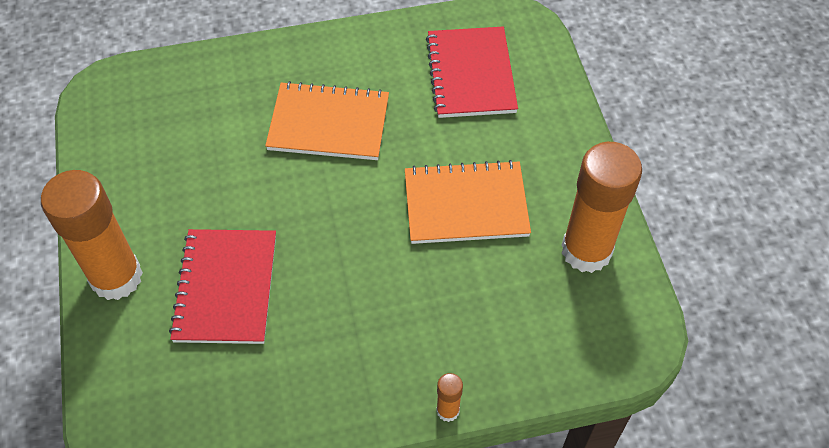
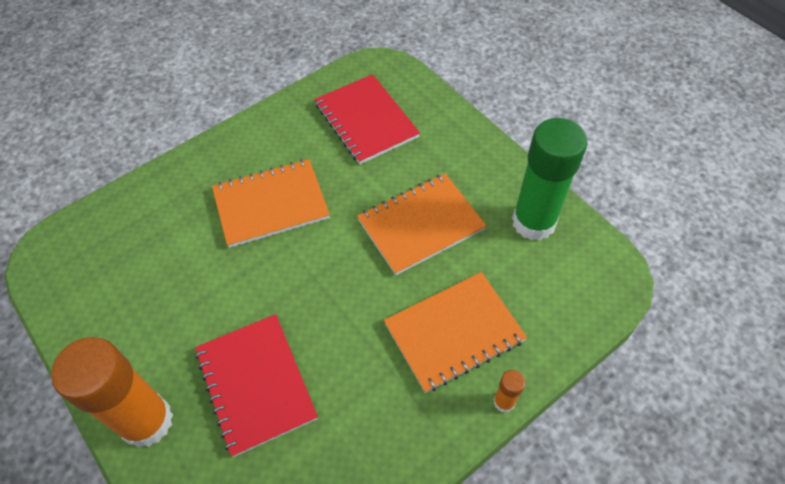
camera: 25 degrees left, 0 degrees up
orange glue stick [562,142,642,273] -> green glue stick [512,118,587,241]
none -> orange notebook [384,272,527,393]

